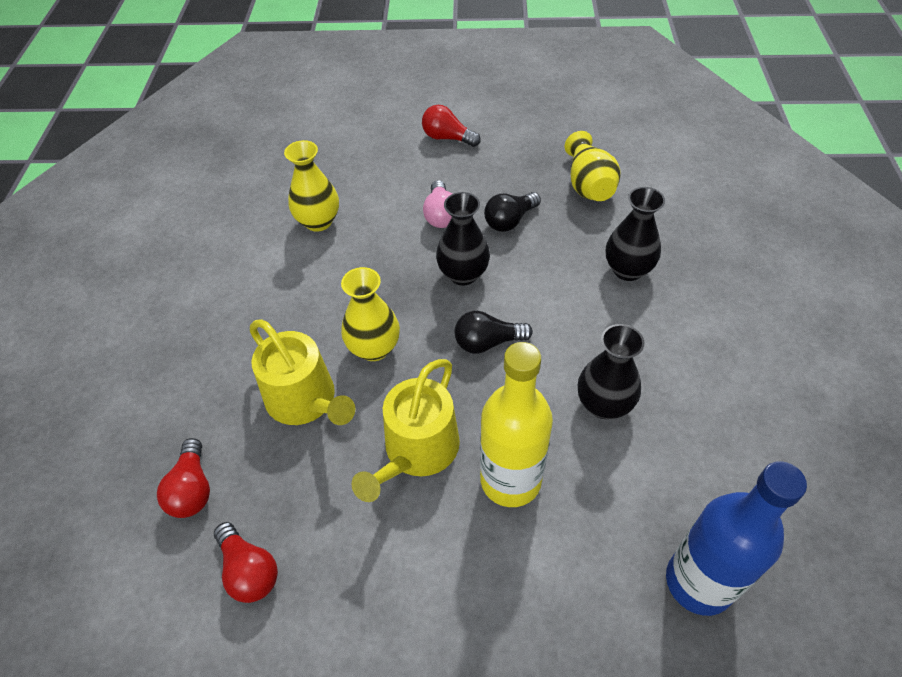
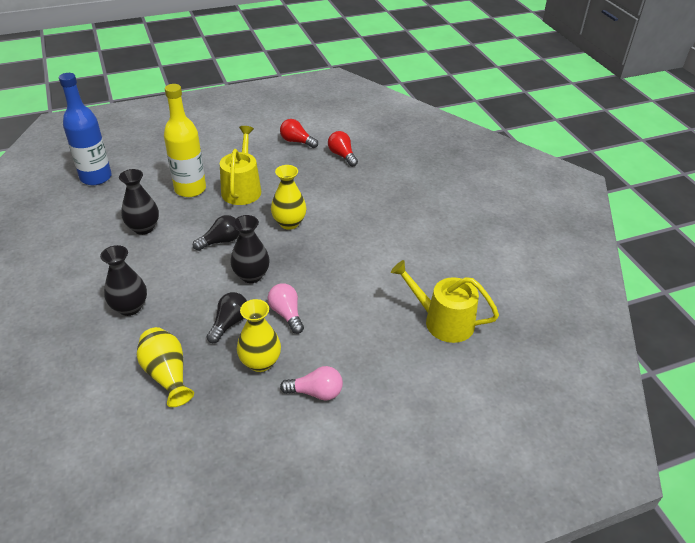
camera: 155 degrees right, 10 degrees down
yellow watering can [250,320,355,425] -> yellow watering can moved to [391,260,499,343]
yellow vase [284,140,339,232] -> yellow vase moved to [237,299,281,372]
red light bulb [422,105,481,147] -> pink light bulb [280,366,343,401]

